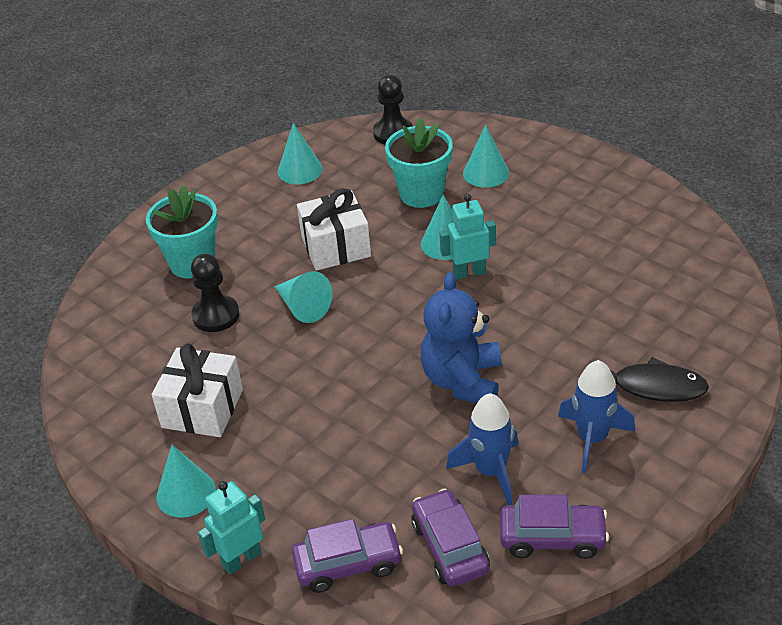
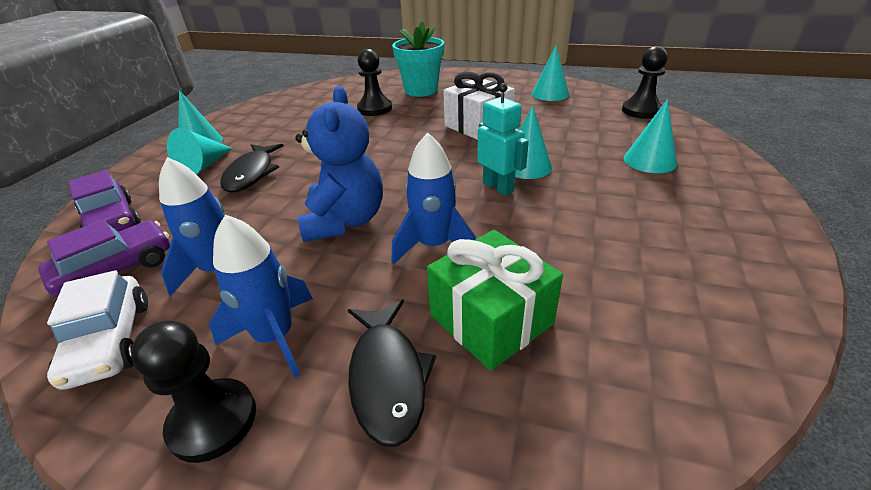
camera: 65 degrees right, 5 degrees down
white gift [152,344,243,437] -> none
turquoise robot [198,481,265,575] -> none
turquoise cone [275,271,332,323] -> turquoise cone moved to [167,128,233,175]
turquoise flower pot [385,117,453,208] -> none
blue teddy bear [421,272,501,403] -> blue teddy bear turned 105 degrees clockwise [295,86,383,242]
purple car [500,495,609,559] -> white car [47,270,148,390]
none -> black pawn [131,321,256,463]
none -> black fish [220,144,284,192]
none -> blue rocket [392,132,476,265]
none -> green gift [427,230,563,371]

